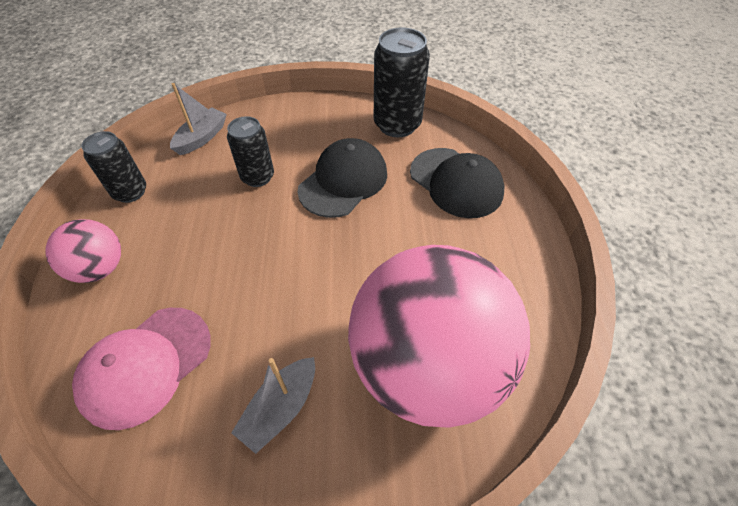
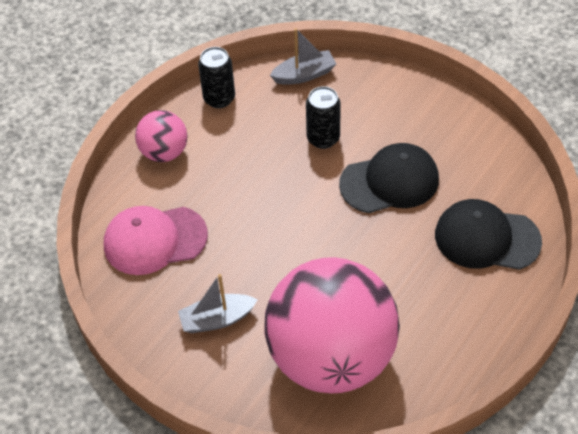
camera: 40 degrees right, 0 degrees up
black can [374,28,430,137] -> none
black cap [410,148,504,218] -> black cap turned 105 degrees clockwise [435,199,542,270]

